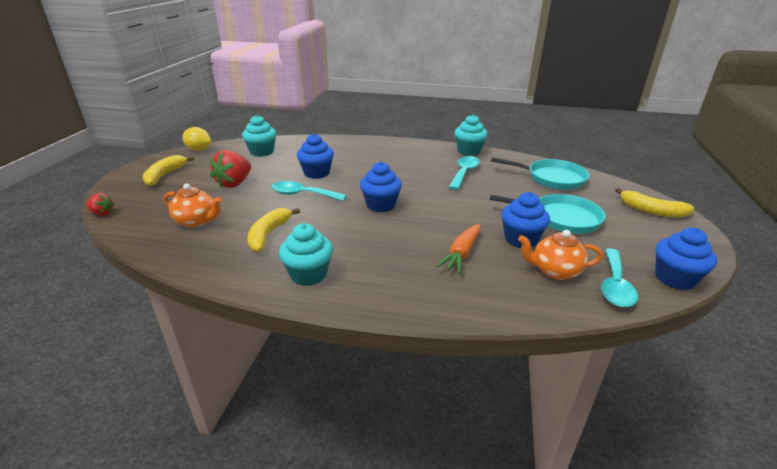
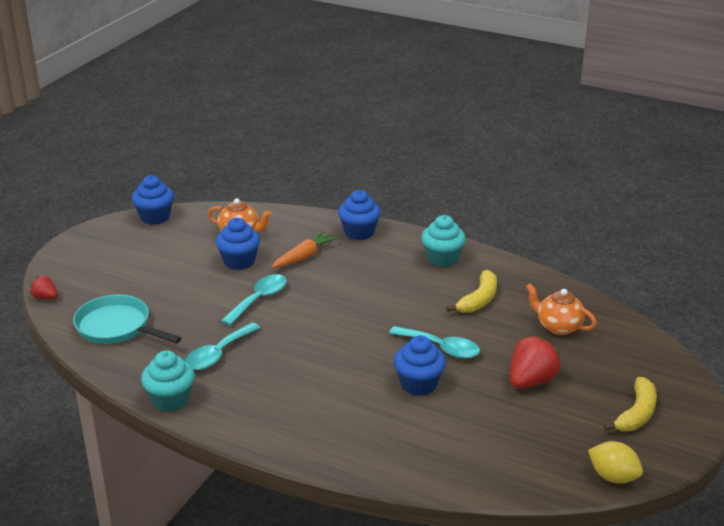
camera: 165 degrees left, 0 degrees up
red strawberry [86,193,114,215] -> red strawberry moved to [30,276,58,299]
turquoise cupcake [242,115,276,157] -> none
blue cupcake [360,162,402,212] -> blue cupcake moved to [338,190,381,240]
turquoise pan [490,194,606,234] -> none
turquoise spoon [601,248,638,307] -> turquoise spoon moved to [221,274,287,326]
yellow banana [615,188,694,217] -> none

